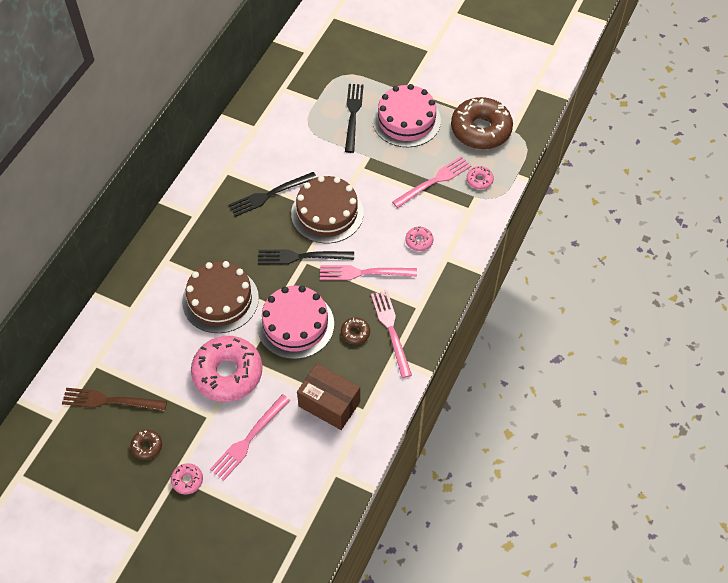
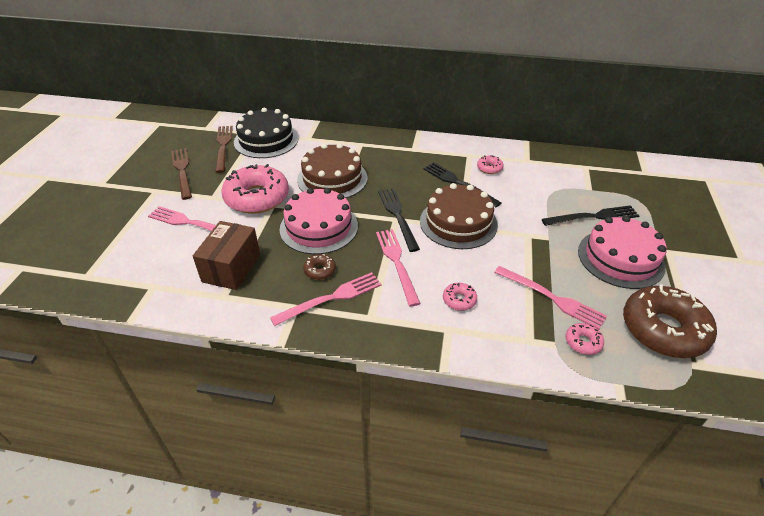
camera: 75 degrees right, 15 degrees down
brown donut [130,430,162,460] -> brown fork [171,148,192,200]
pink donut [171,463,203,494] -> pink donut moved to [477,155,504,174]
none -> black cake [234,108,299,158]

